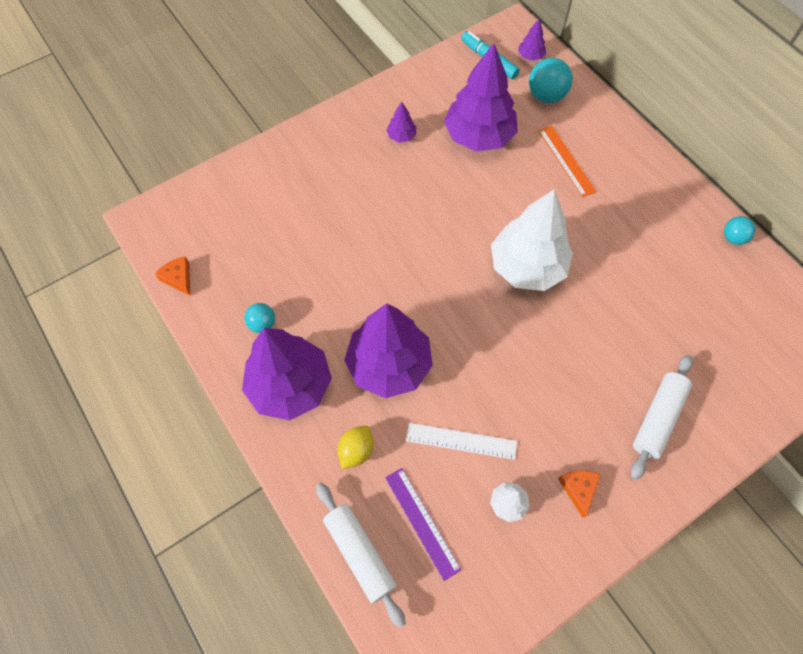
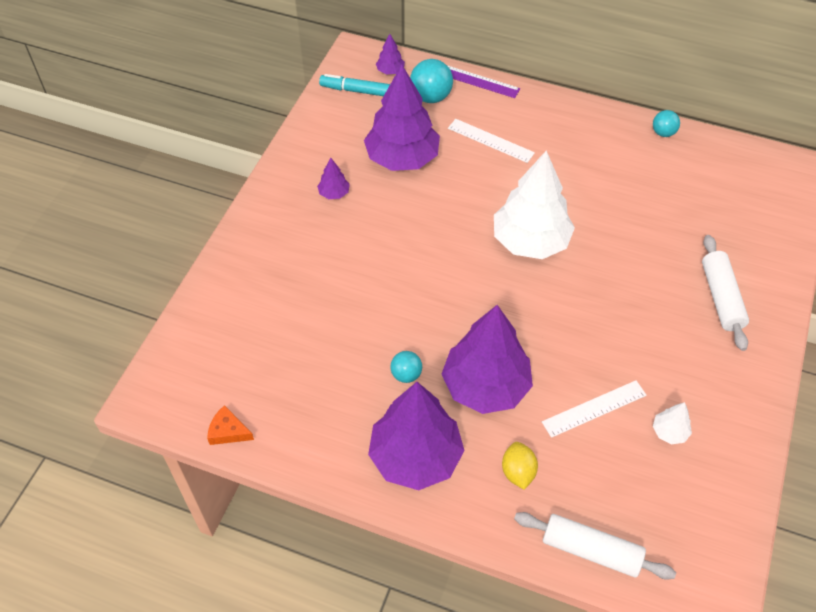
camera: 35 degrees left, 10 degrees down
turquoise ball [244,303,275,333] -> turquoise ball moved to [390,351,422,383]
purple ruler [385,468,461,581] -> purple ruler moved to [447,65,520,98]
orange ruler [538,125,596,197] -> white ruler [448,119,535,163]
orange cheese [558,470,601,518] -> none

